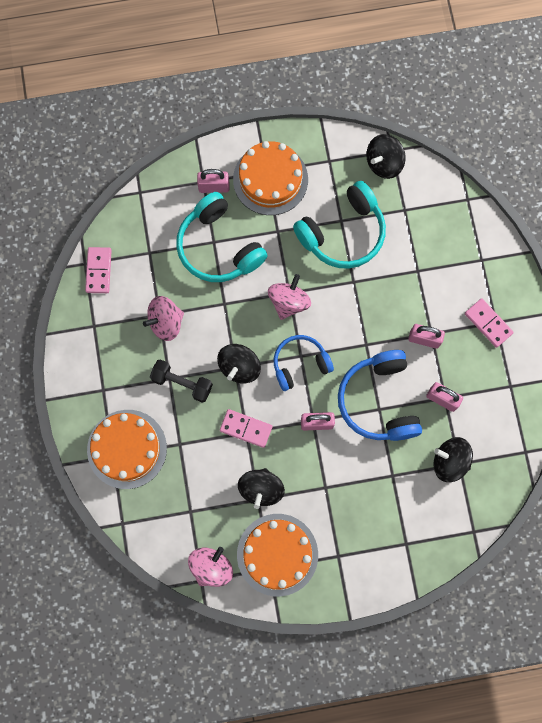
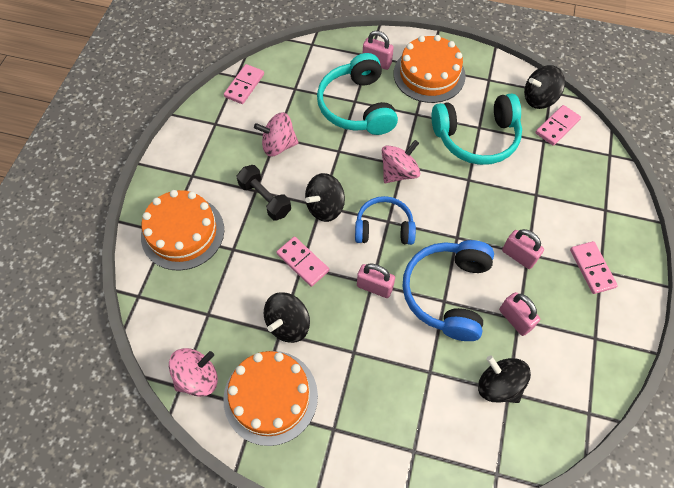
camera: 25 degrees right, 15 degrees down
none -> pink domino [535,105,581,146]

